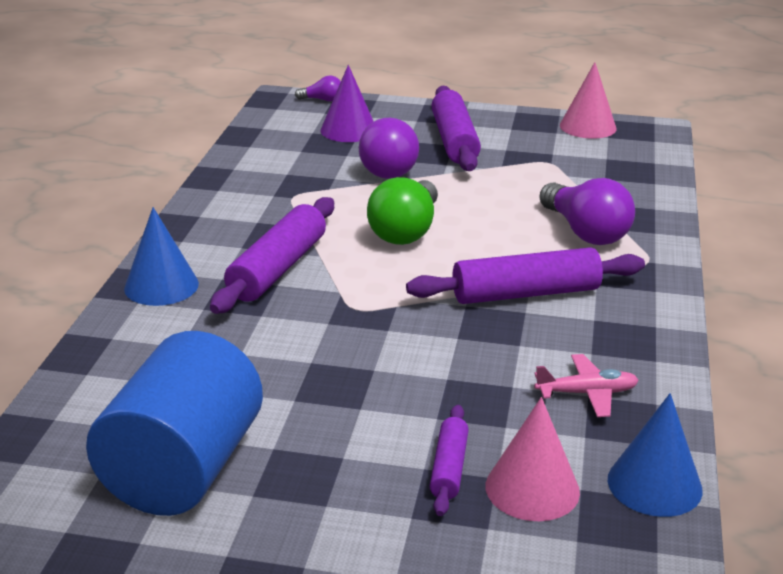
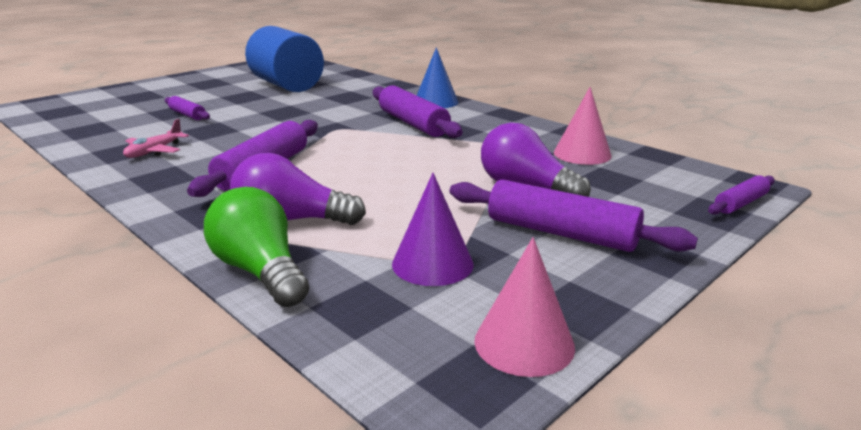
camera: 125 degrees right, 5 degrees down
purple light bulb [295,75,341,101] -> purple rolling pin [708,175,775,214]
purple cone [320,65,374,142] -> purple cone moved to [392,173,474,286]
green light bulb [367,177,438,245] -> green light bulb moved to [204,187,309,307]
pink cone [486,397,580,521] -> pink cone moved to [554,87,612,165]
blue cone [608,393,703,517] -> none

